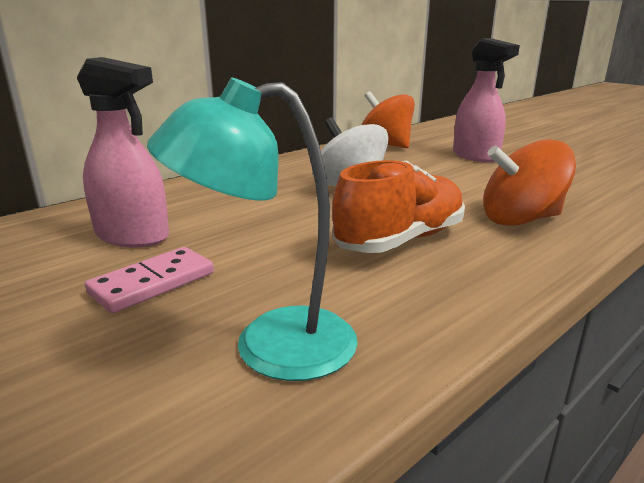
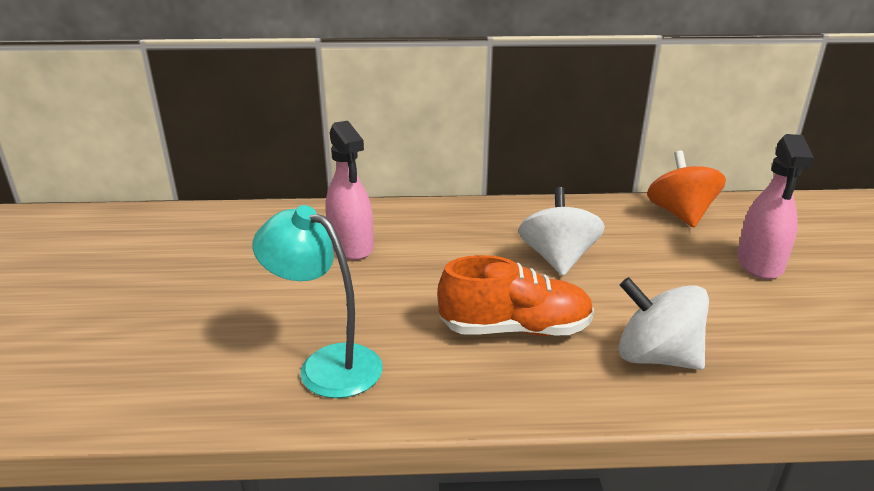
camera: 40 degrees right, 5 degrees up
pink domino [85,247,214,313] -> none
orange spinning top [483,139,576,226] -> white spinning top [619,277,709,370]

